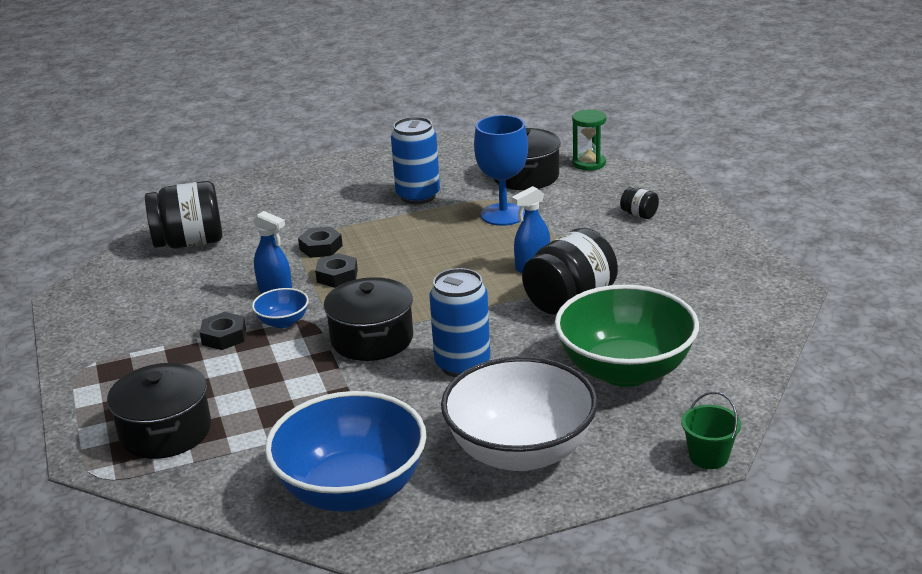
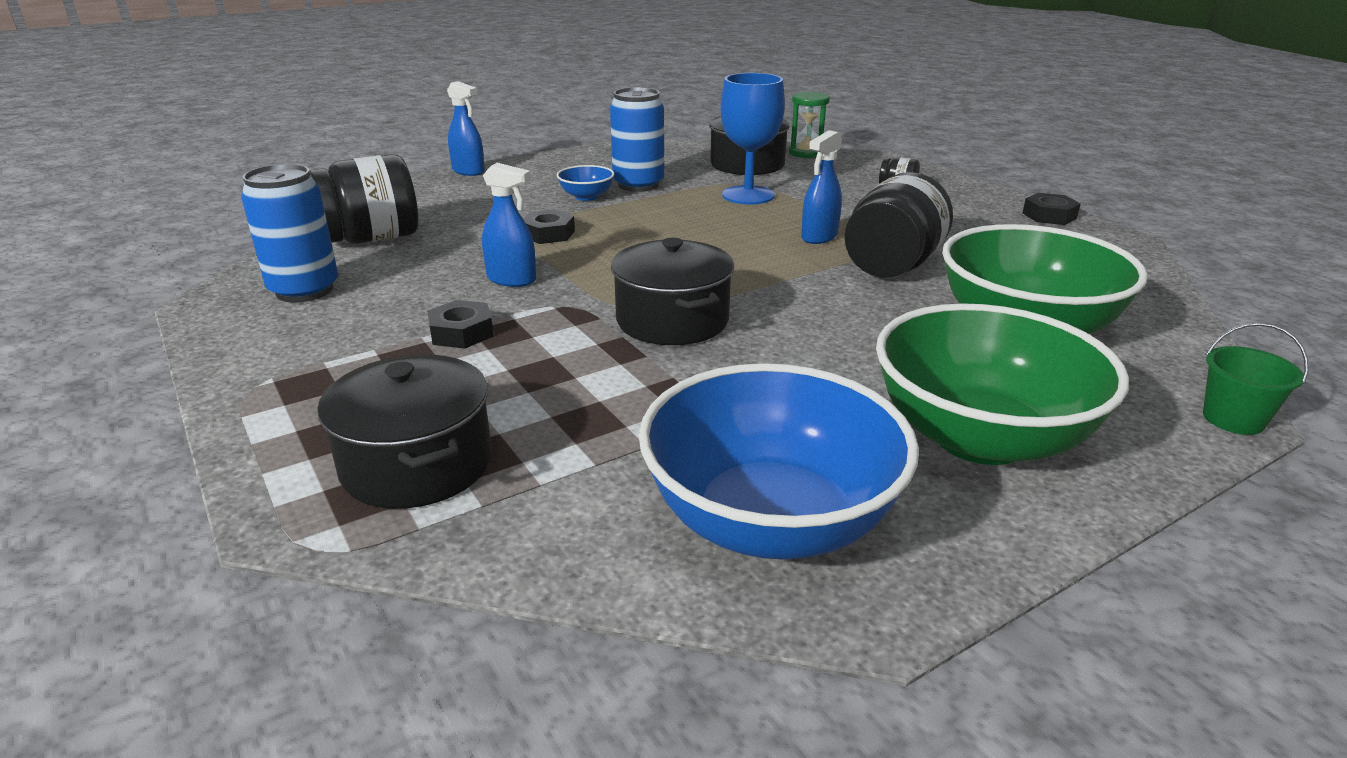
camera: 15 degrees left, 0 degrees up
blue bowl [252,288,309,328] -> blue bowl moved to [557,165,614,201]
black nut [315,253,358,288] -> black nut moved to [1023,193,1081,225]
blue can [430,268,490,377] -> blue can moved to [241,164,338,303]
white bowl [441,356,598,471] -> green bowl [876,303,1129,465]
none -> blue spray bottle [447,81,485,176]

